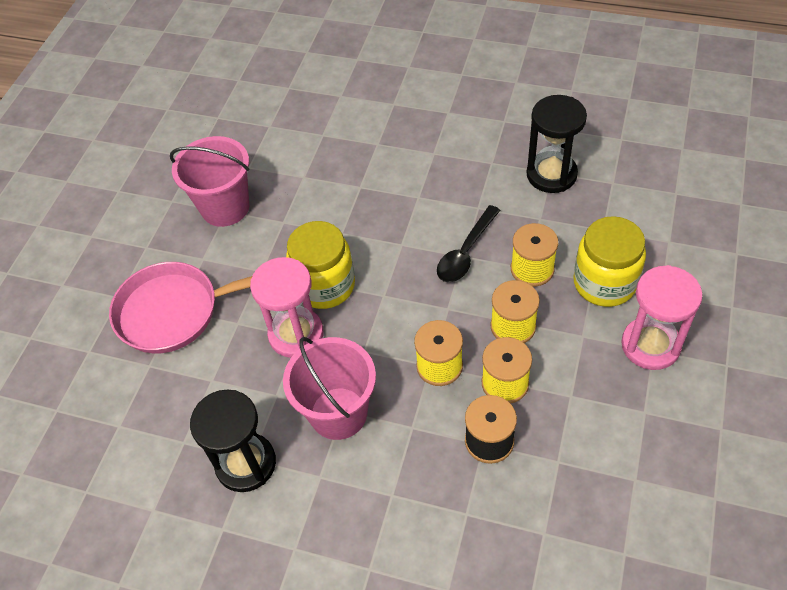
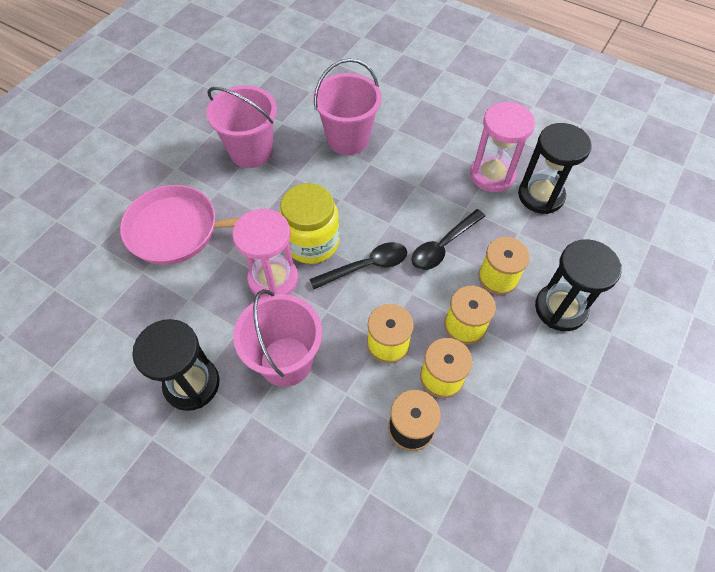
camera: 10 degrees right, 5 degrees up
yellow jar [573,216,646,307] -> black hourglass [535,239,622,331]
pink hourglass [621,265,702,370] -> pink hourglass moved to [470,102,535,192]
none -> black spoon [309,242,407,289]
none -> pink bucket [313,58,382,155]

